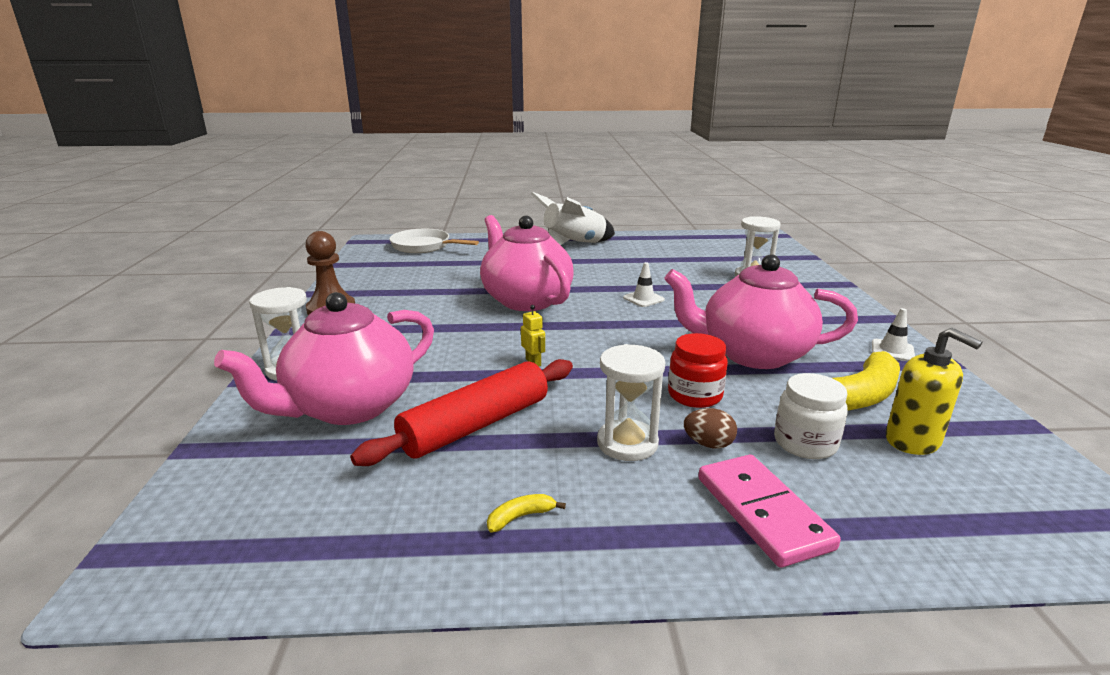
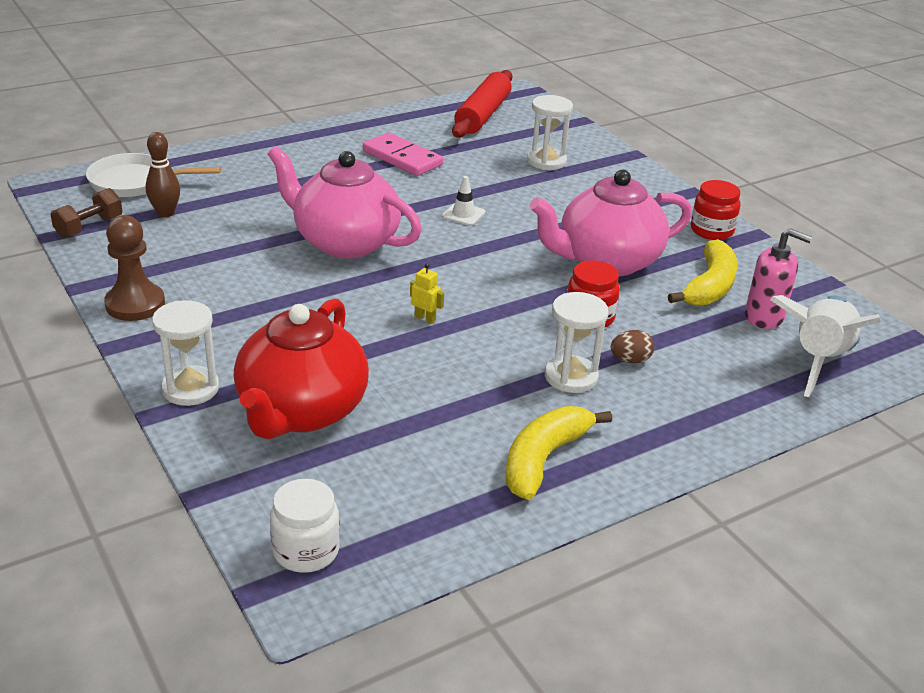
camera: 30 degrees left, 10 degrees up
pink teapot [214,292,434,425] -> red teapot [234,298,369,439]
red rolling pin [350,359,573,466] -> red rolling pin moved to [452,70,512,138]
yellow banana [487,494,566,532] -> yellow banana [506,406,612,500], size x2.33
white rocket [531,192,615,245] -> white rocket moved to [770,295,881,397]
pink domino [698,455,841,568] -> pink domino moved to [363,132,443,176]
white jar [774,373,848,459] -> white jar moved to [270,479,340,573]
white traffic cone [872,308,915,361] -> red jar [691,180,741,240]
yellow soap dispenser [886,328,982,455] -> pink soap dispenser [745,228,812,329]
none -> brown dumbbell [51,188,122,238]
none -> brown bowling pin [146,132,180,217]

